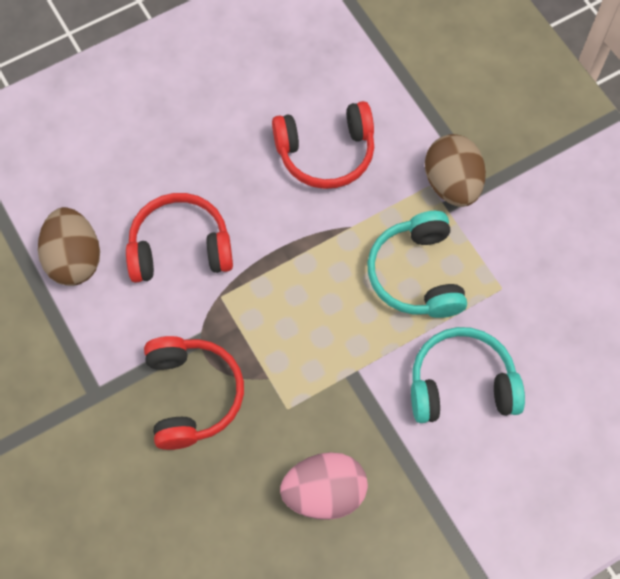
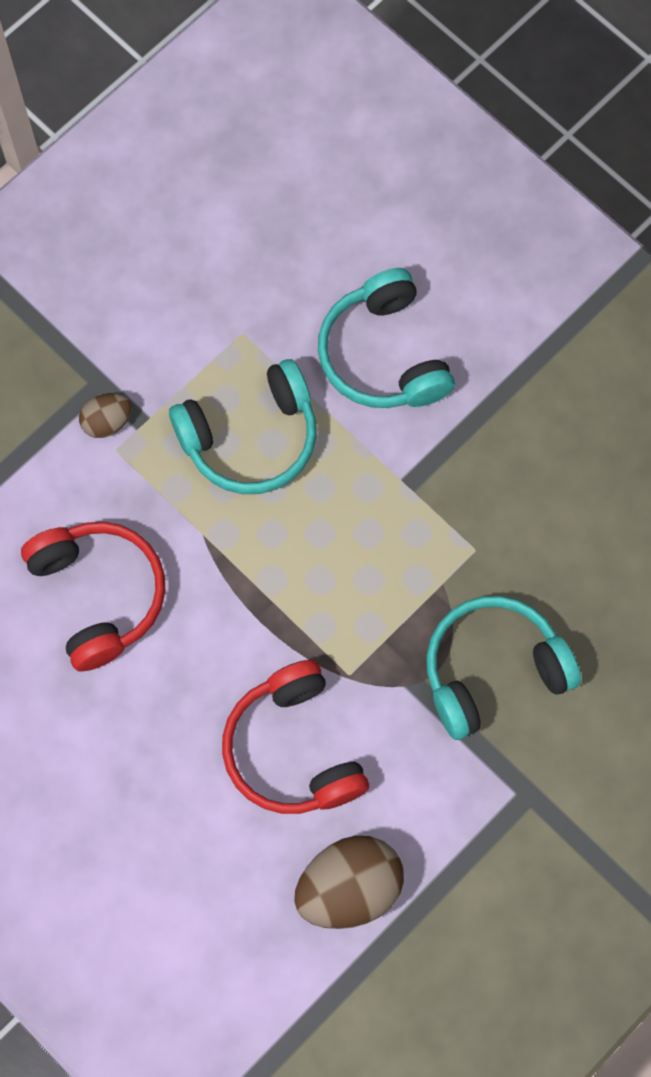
camera: 105 degrees left, 5 degrees up
red headphones [144,336,244,450] -> turquoise headphones [426,596,581,740]
pink egg [280,452,368,520] -> none
brown egg [425,134,486,207] -> brown egg [79,393,132,438], size x0.52

